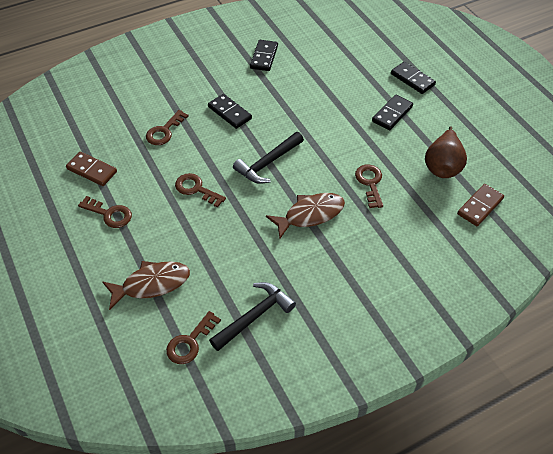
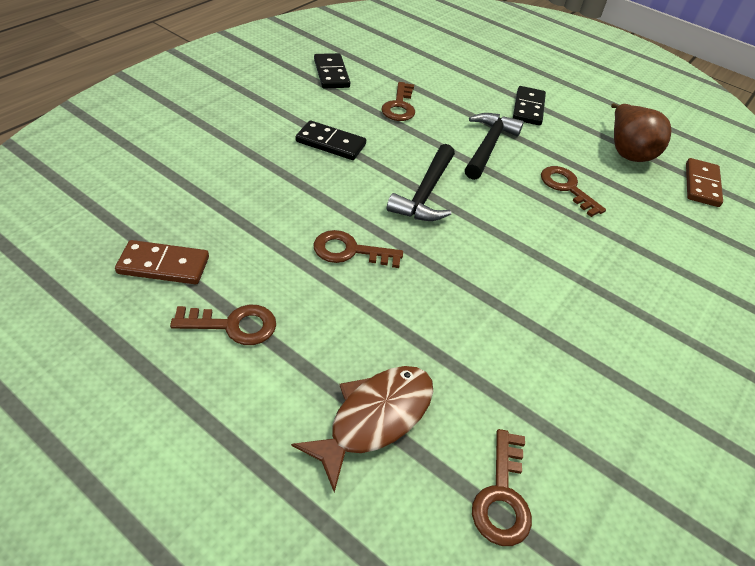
camera: 30 degrees left, 5 degrees down
brown key [146,110,188,145] -> brown key moved to [381,82,415,121]
black hammer [209,282,296,351] -> black hammer moved to [465,113,524,180]
brown fish [266,193,345,239] -> none
black domino [391,62,436,94] -> none

